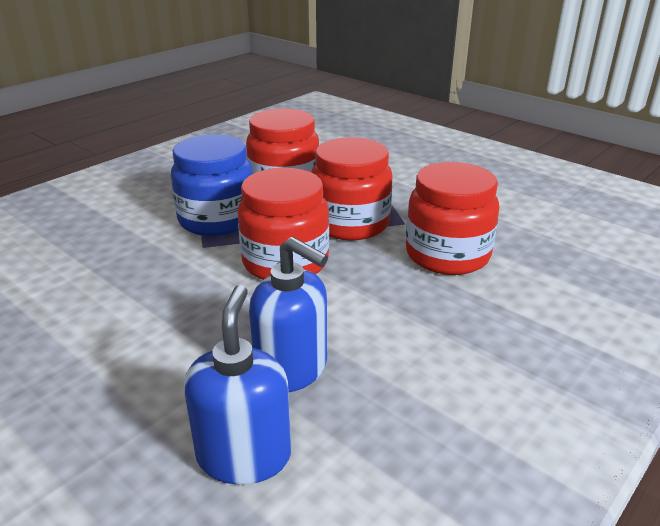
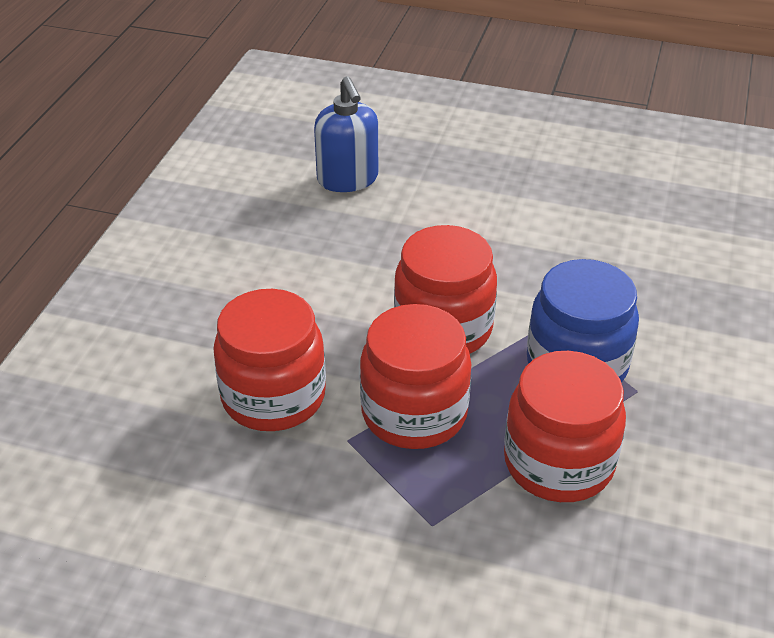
camera: 155 degrees right, 10 degrees up
blue soap dispenser [249,237,328,392] -> none

